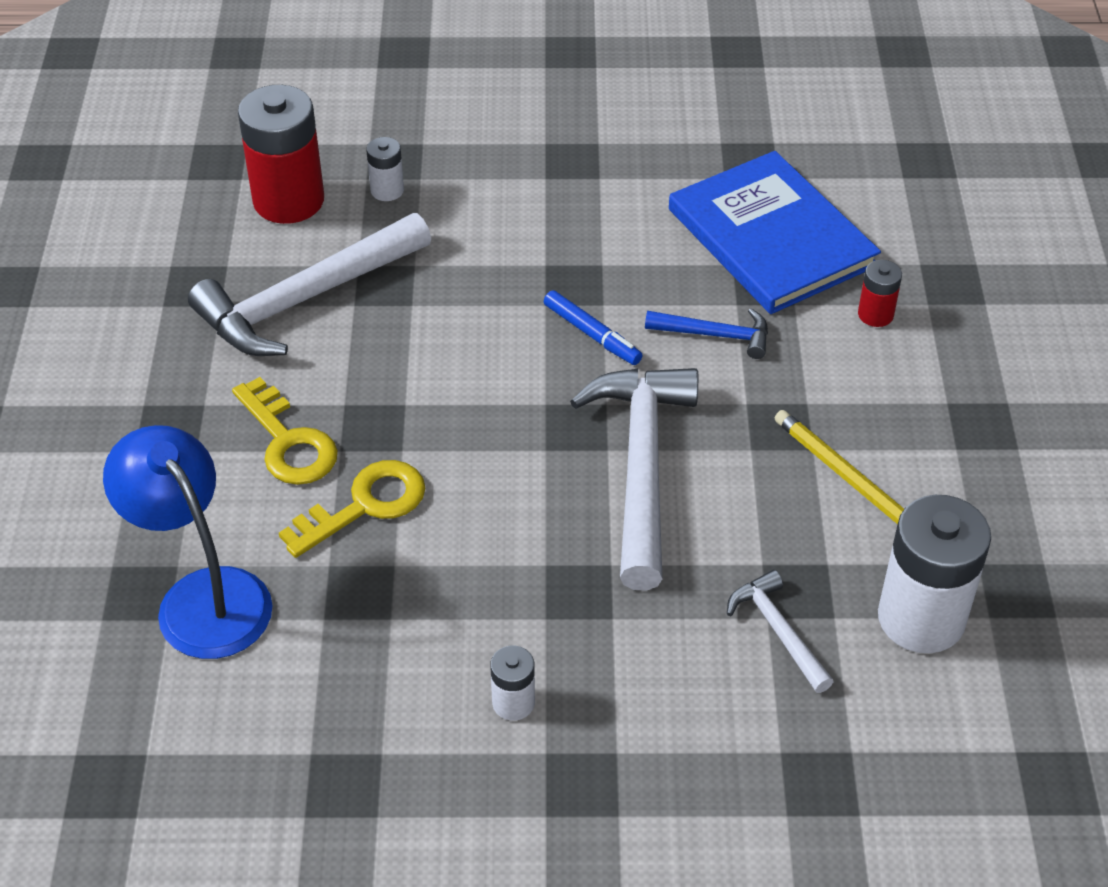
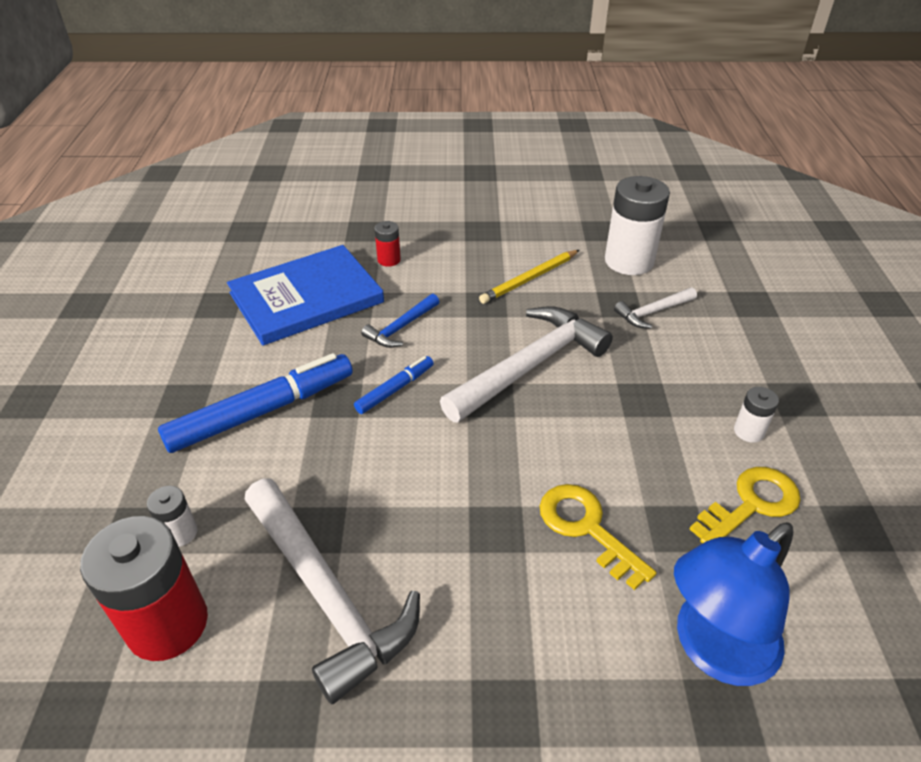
camera: 90 degrees left, 5 degrees down
yellow key [232,377,338,485] -> yellow key moved to [689,467,801,544]
white hammer [570,368,698,591] -> white hammer turned 135 degrees clockwise [440,306,613,423]
blue hammer [645,308,768,359] -> blue hammer turned 150 degrees counterclockwise [361,294,439,348]
none -> blue marker [158,353,353,453]

